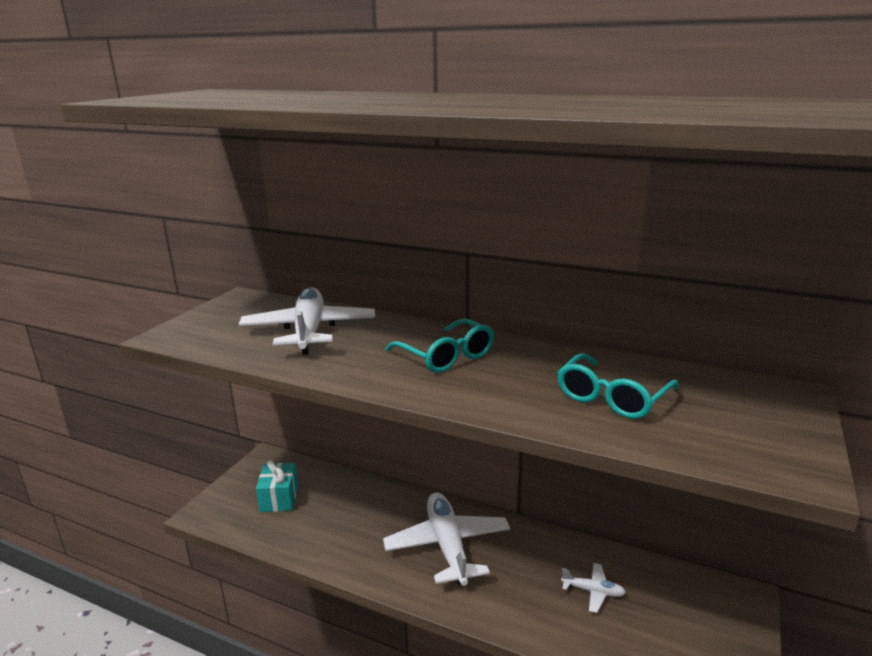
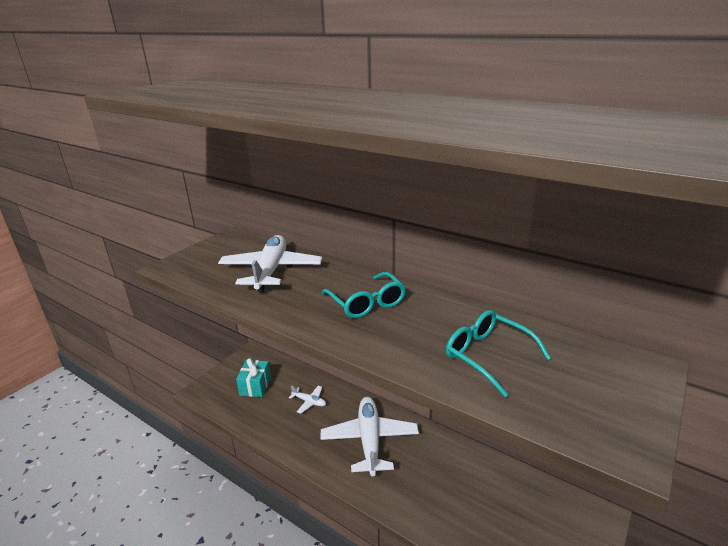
camera: 10 degrees right, 5 degrees up
turquoise glasses [557,353,679,419] -> turquoise glasses turned 90 degrees clockwise [446,310,551,397]
white plane [561,563,626,613] -> white plane moved to [289,385,326,414]

